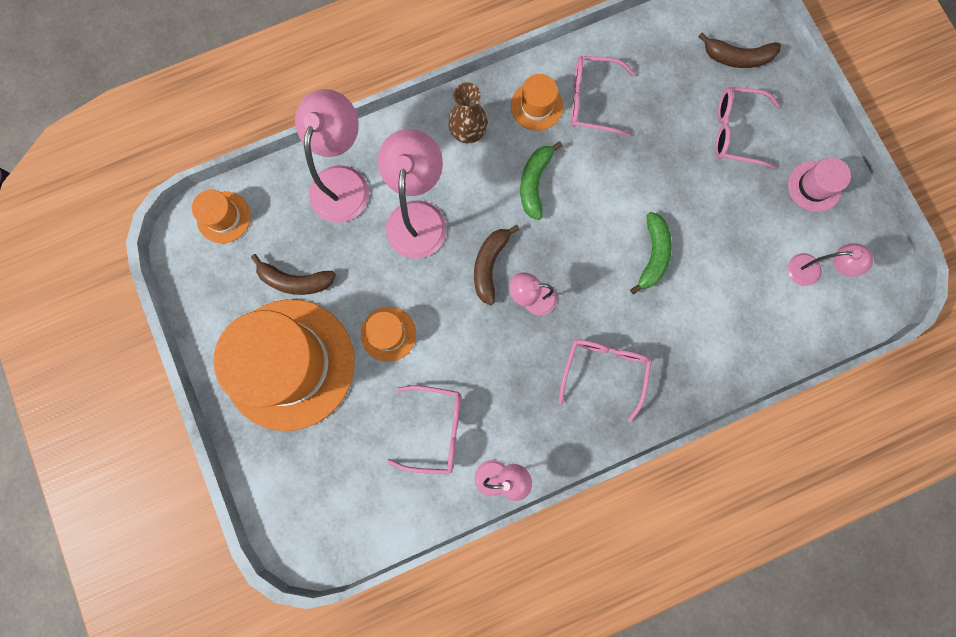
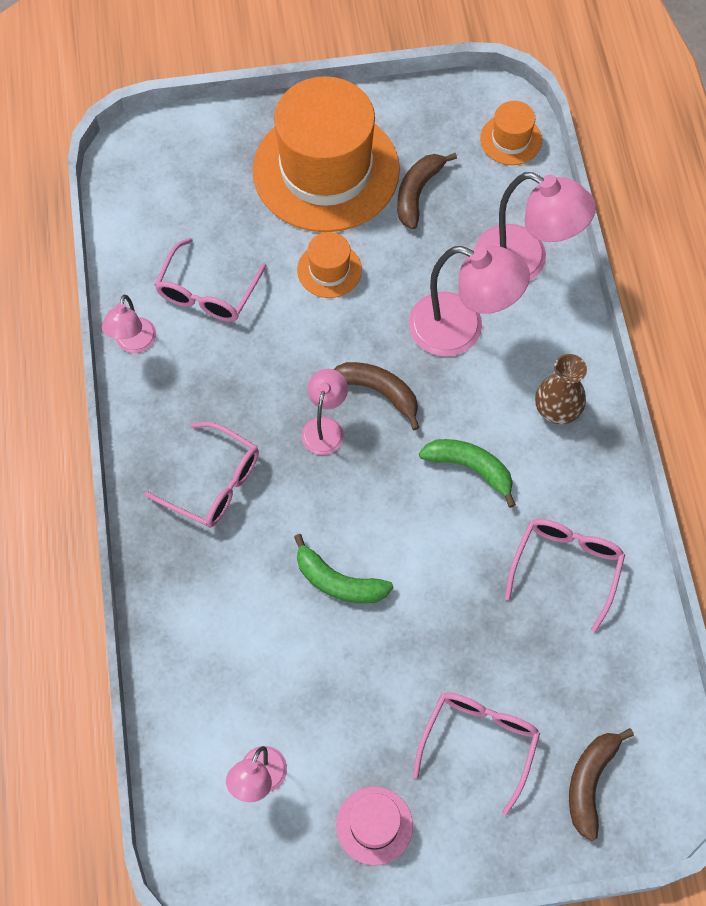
camera: 105 degrees right, 15 degrees down
orange hat [511,74,563,131] -> none

